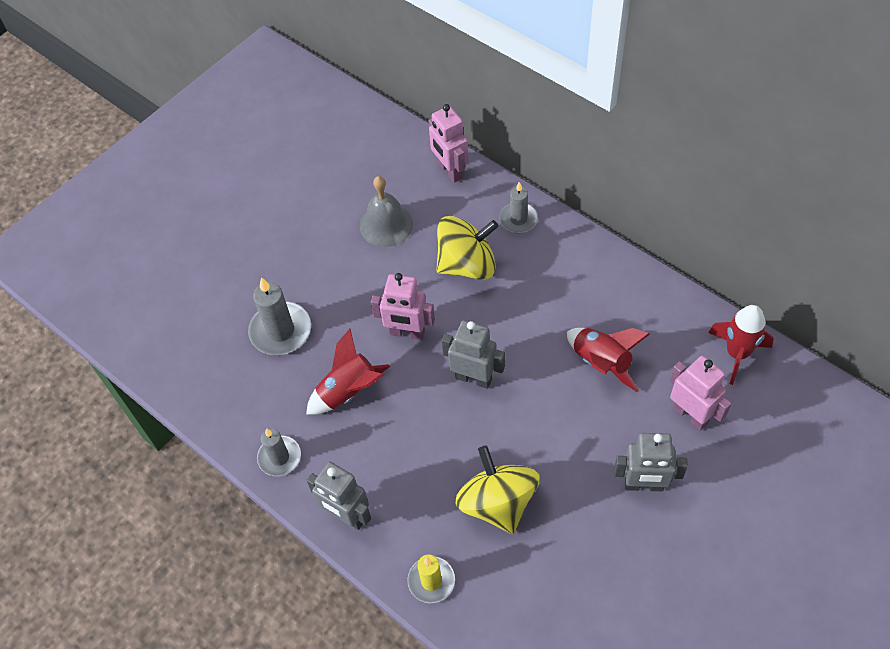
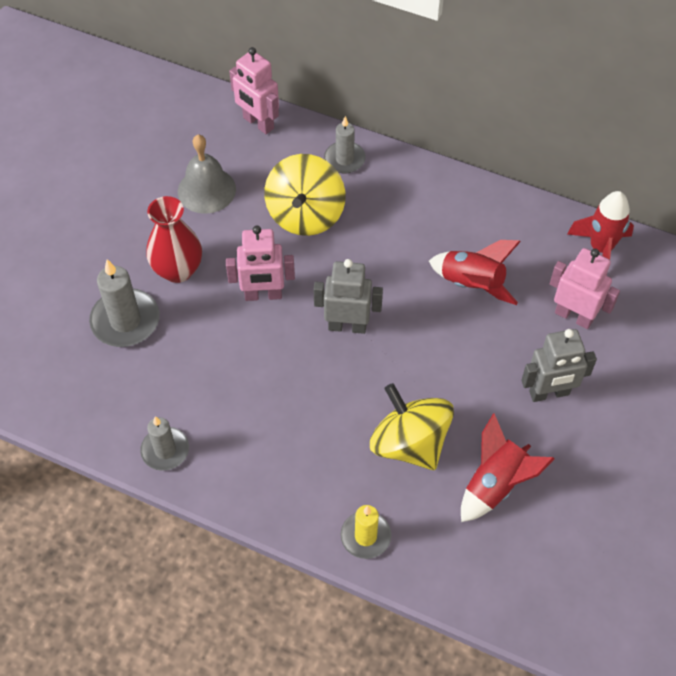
camera: 20 degrees left, 0 degrees up
red rocket [306,329,390,415] -> red rocket moved to [461,413,555,522]
grey robot [306,462,371,530] -> none
yellow spinning top [437,216,499,280] -> yellow spinning top turned 135 degrees clockwise [264,154,346,236]
none -> red vase [146,196,202,283]

